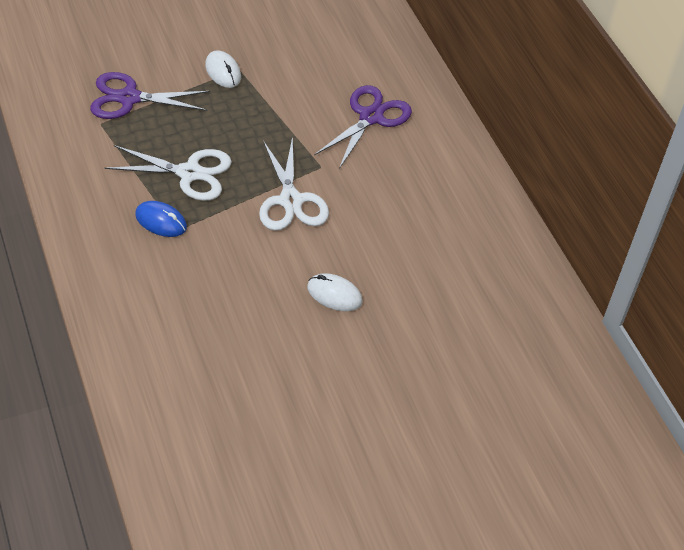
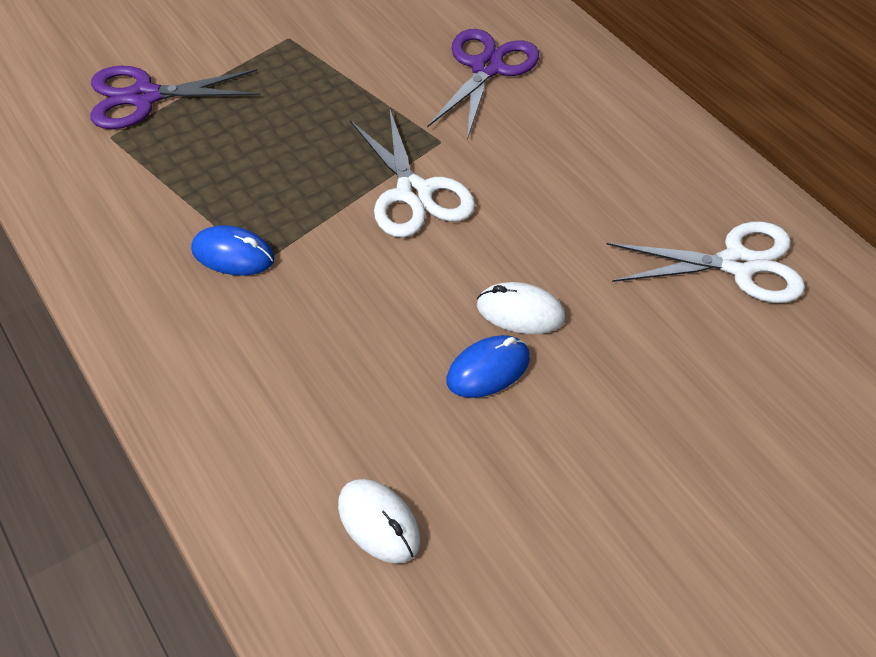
camera: 10 degrees left, 0 degrees up
white scissors [105,145,232,201] -> white scissors moved to [606,222,805,303]
white mouse [205,50,241,88] -> white mouse moved to [338,479,421,563]
none -> blue mouse [447,335,530,398]

